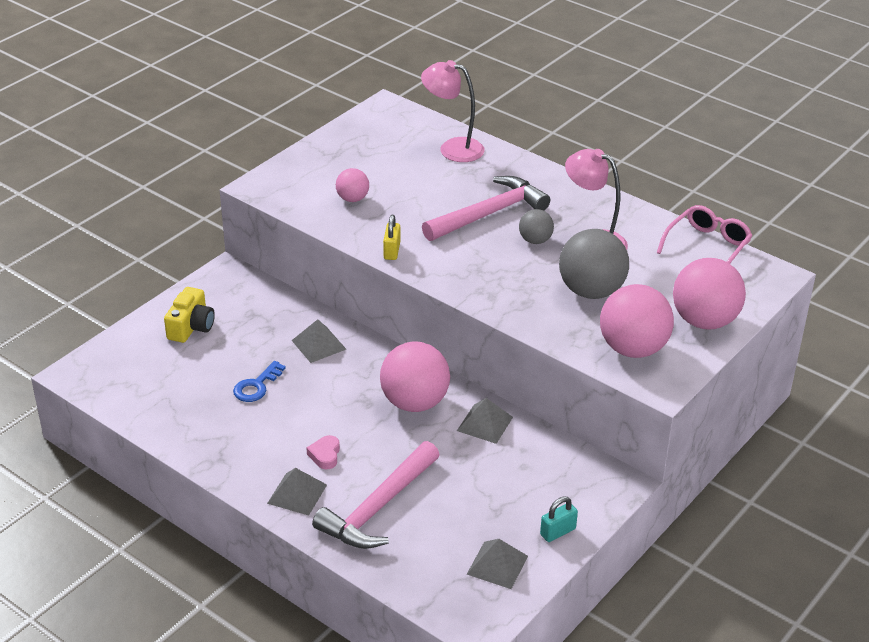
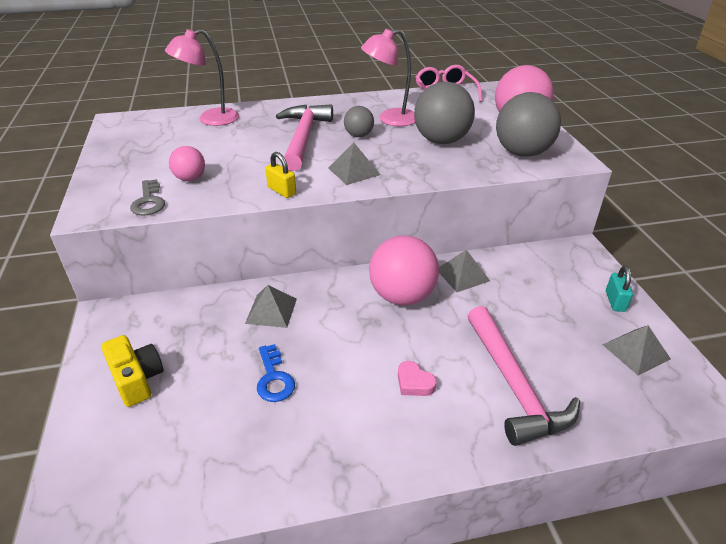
camera: 50 degrees left, 0 degrees up
grey pyramid [267,468,327,516] -> grey pyramid moved to [328,143,381,185]
pink ball [600,284,674,358] -> grey ball [496,92,561,157]
none -> grey key [130,179,165,216]

